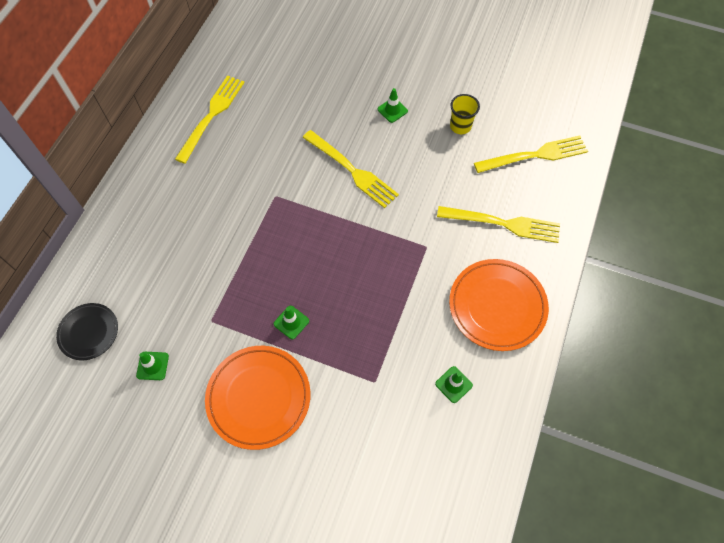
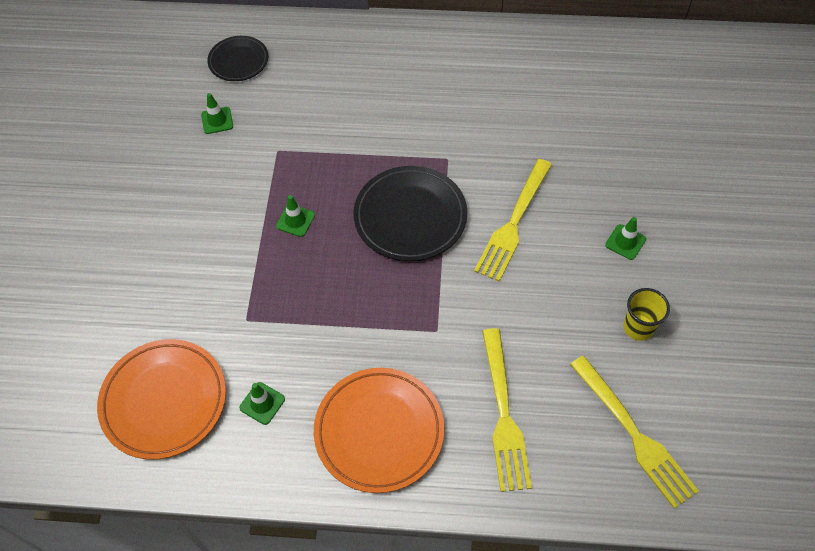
camera: 75 degrees right, 5 degrees down
yellow fork [175,75,244,164] -> none
orange plate [205,346,310,450] -> orange plate moved to [97,339,226,460]
none -> black plate [353,166,467,261]

